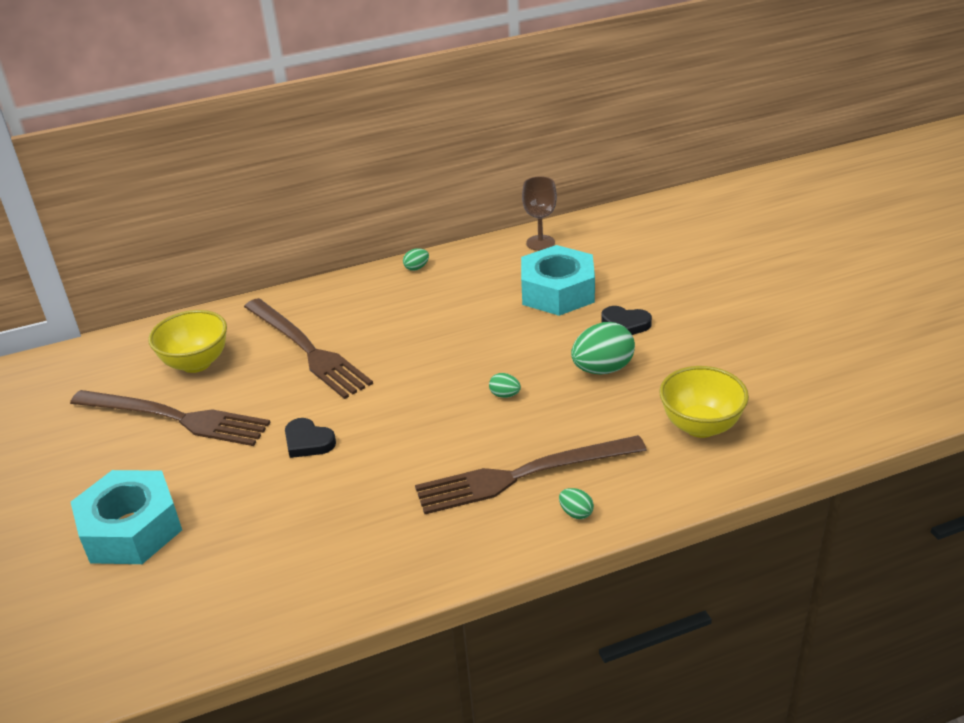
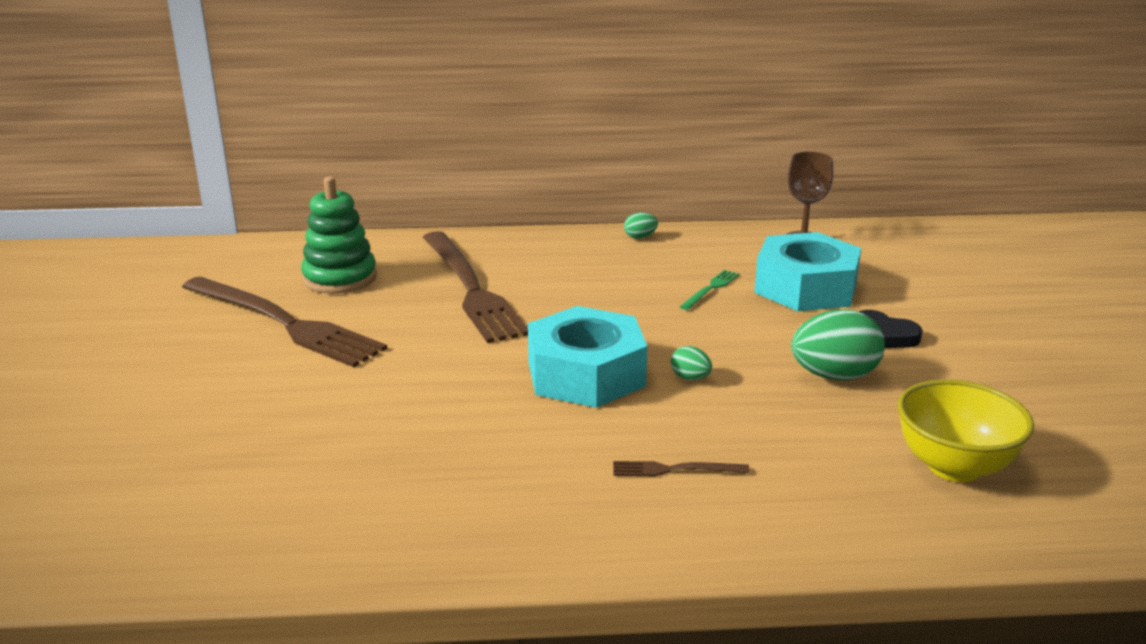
camera: 15 degrees right, 10 degrees down
turquoise nut [71,470,182,564] -> turquoise nut moved to [528,306,647,408]
yellow bowl [148,310,227,373] -> green stacking toy [301,177,377,294]
black heart [285,418,336,458] -> none
brown fork [415,435,647,514] -> brown fork [613,461,750,476], size x0.40
green egg [559,488,594,519] -> none
none -> green fork [680,270,739,310]

